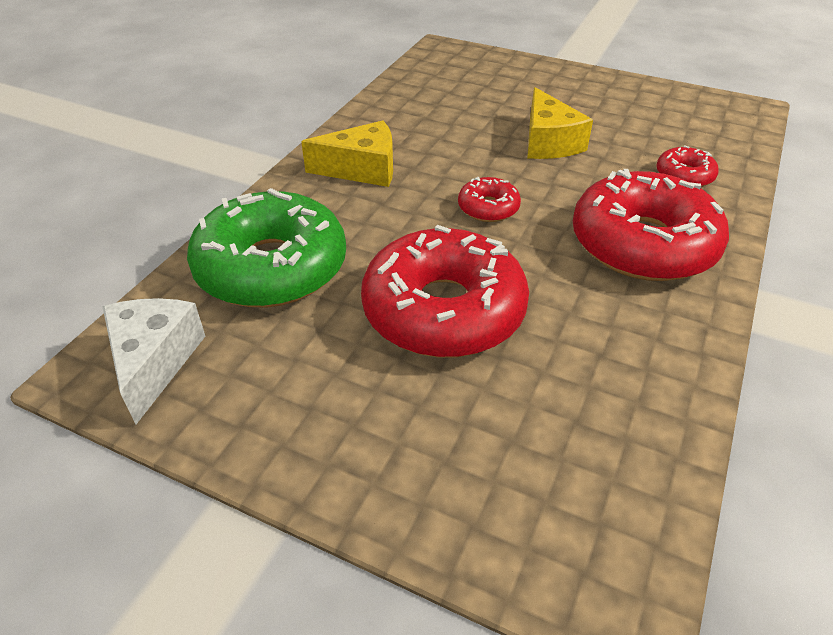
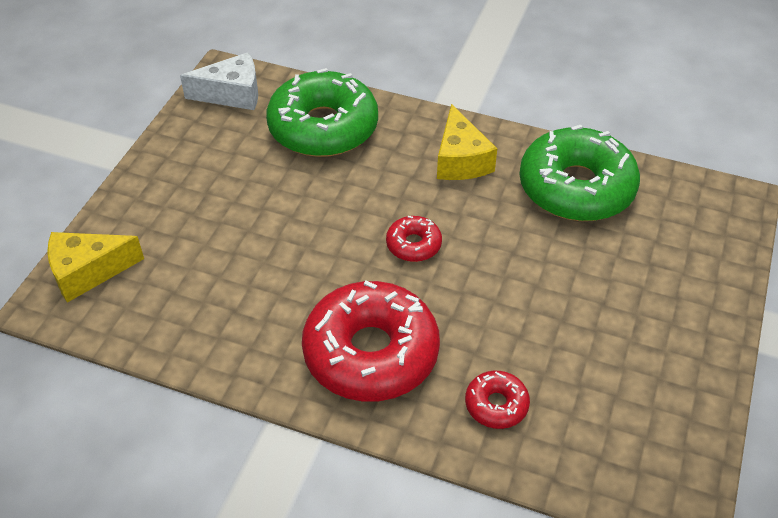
camera: 85 degrees right, 5 degrees up
red donut [361,225,529,358] -> none
yellow cheese [527,87,593,159] -> yellow cheese moved to [47,232,144,303]
none -> green donut [519,125,640,221]

